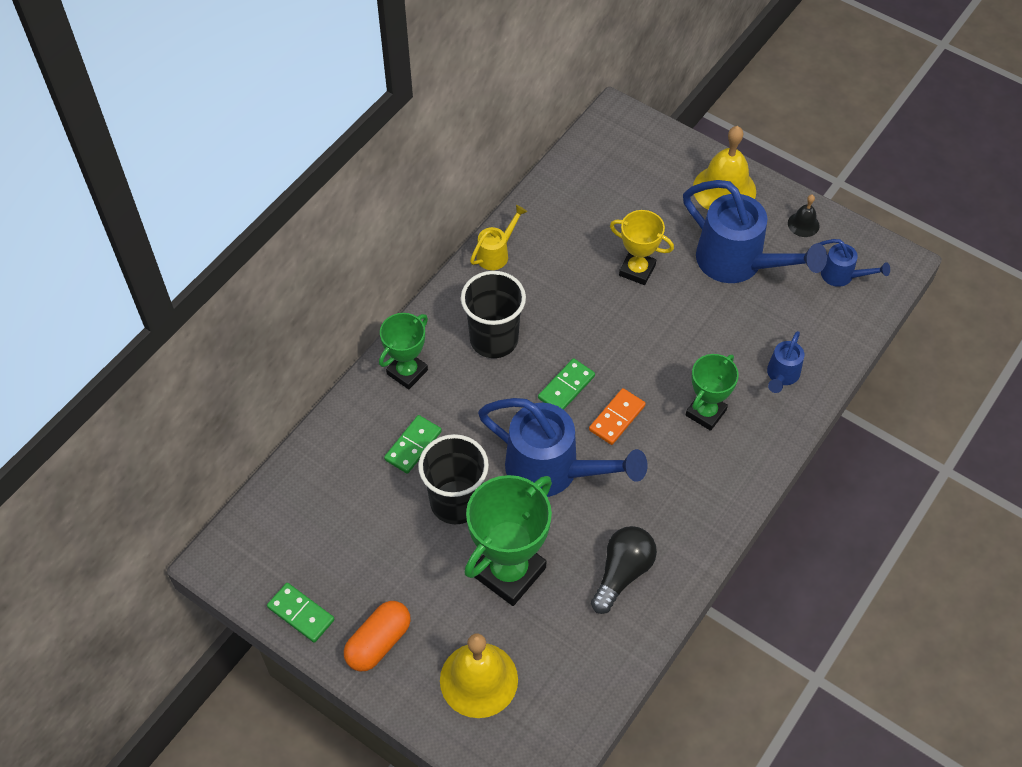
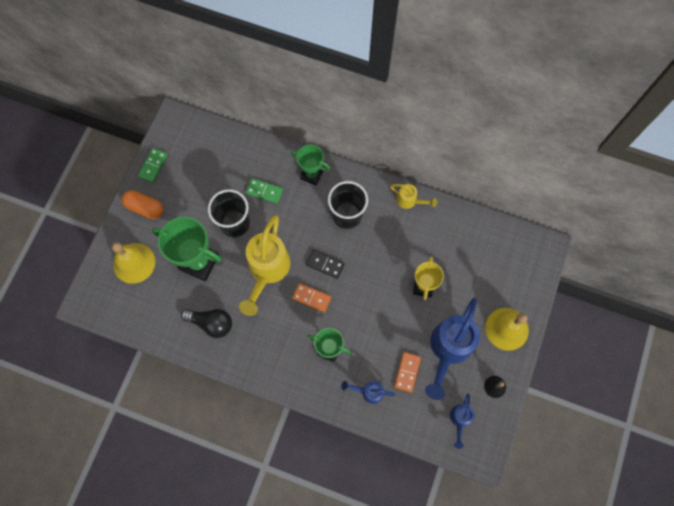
camera: 75 degrees right, 15 degrees up
blue watering can [478,398,648,497] -> yellow watering can [239,215,291,316]
green domino [538,358,595,410] -> black domino [306,249,345,279]
none -> orange domino [394,352,421,393]

